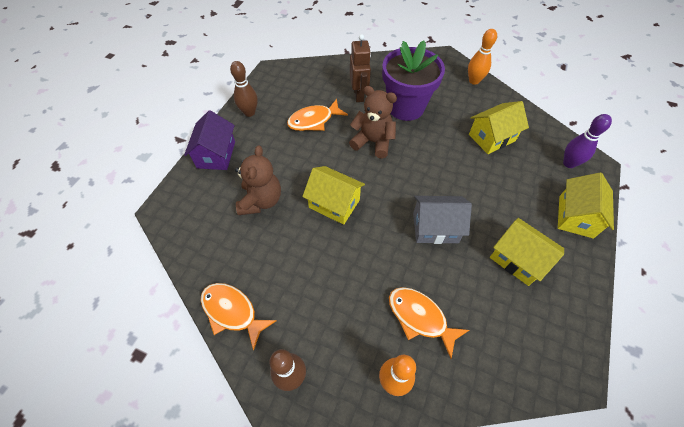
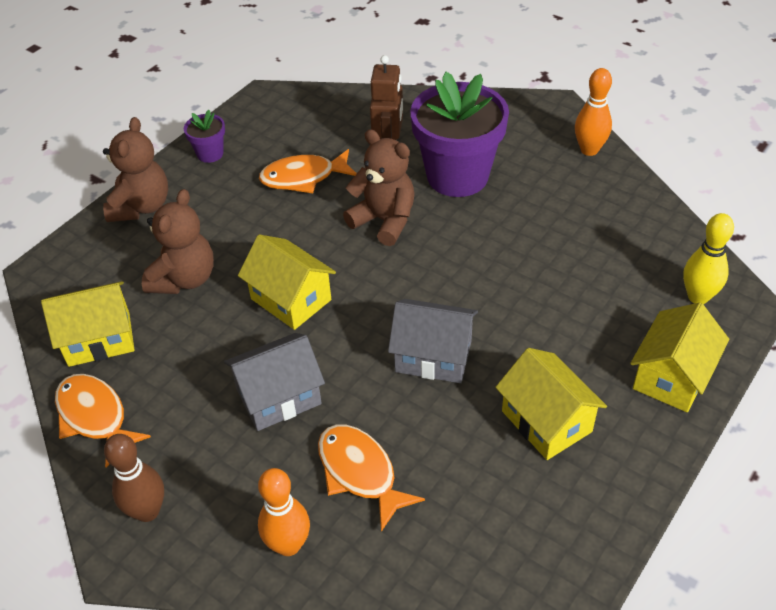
camera: 15 degrees right, 10 degrees down
purple house [184,110,235,170] -> brown teddy bear [103,117,168,222]
brown bowling pin [230,61,258,117] -> purple flower pot [184,110,225,163]
yellow house [469,101,529,154] -> yellow house moved to [41,281,135,367]
purple bowling pin [563,114,612,168] -> yellow bowling pin [683,213,734,304]
none -> grey house [224,333,325,431]

